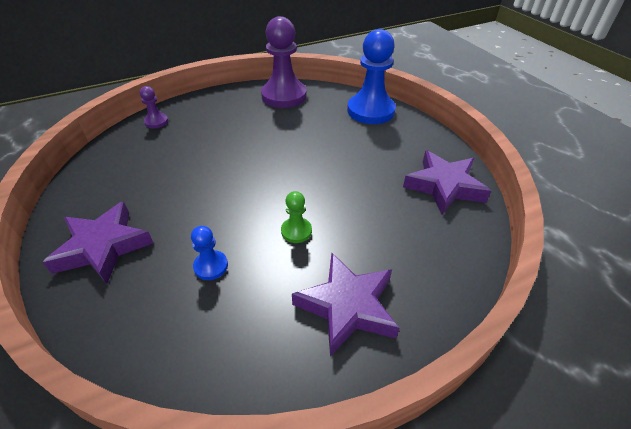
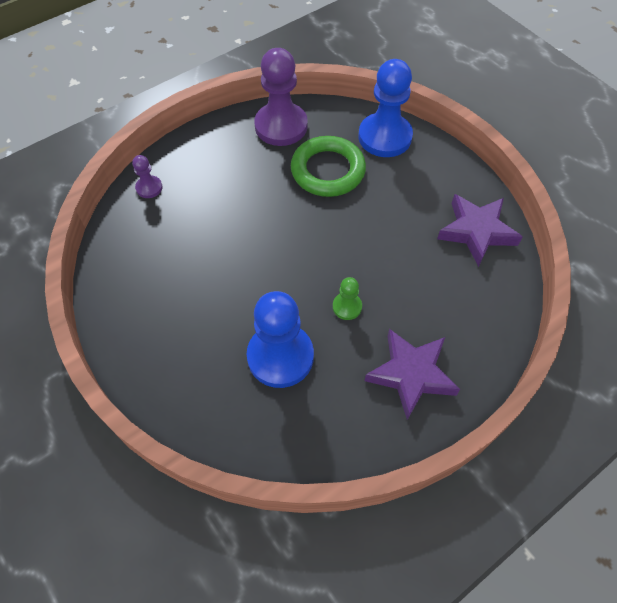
camera: 10 degrees left, 15 degrees up
purple star [43,201,153,284] -> none
blue pawn [191,226,228,280] -> blue pawn [246,291,314,388], size x2.16
none -> green ring [291,136,366,197]

